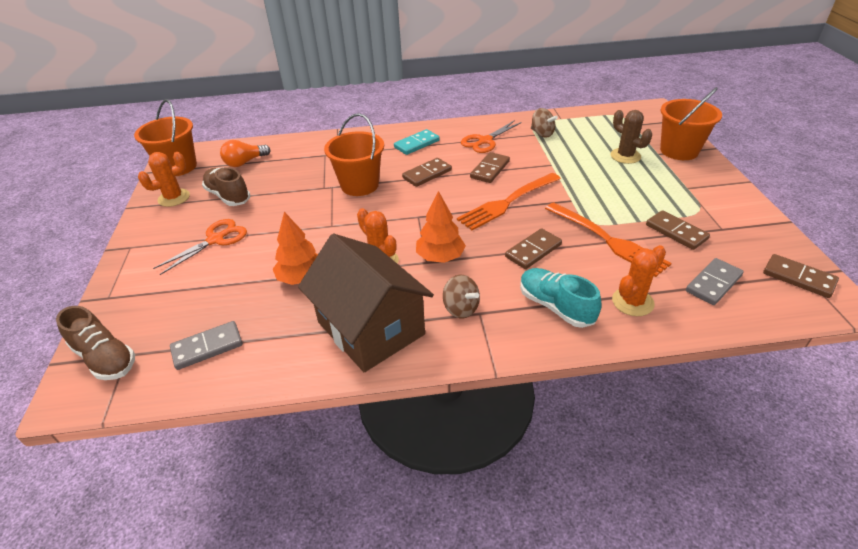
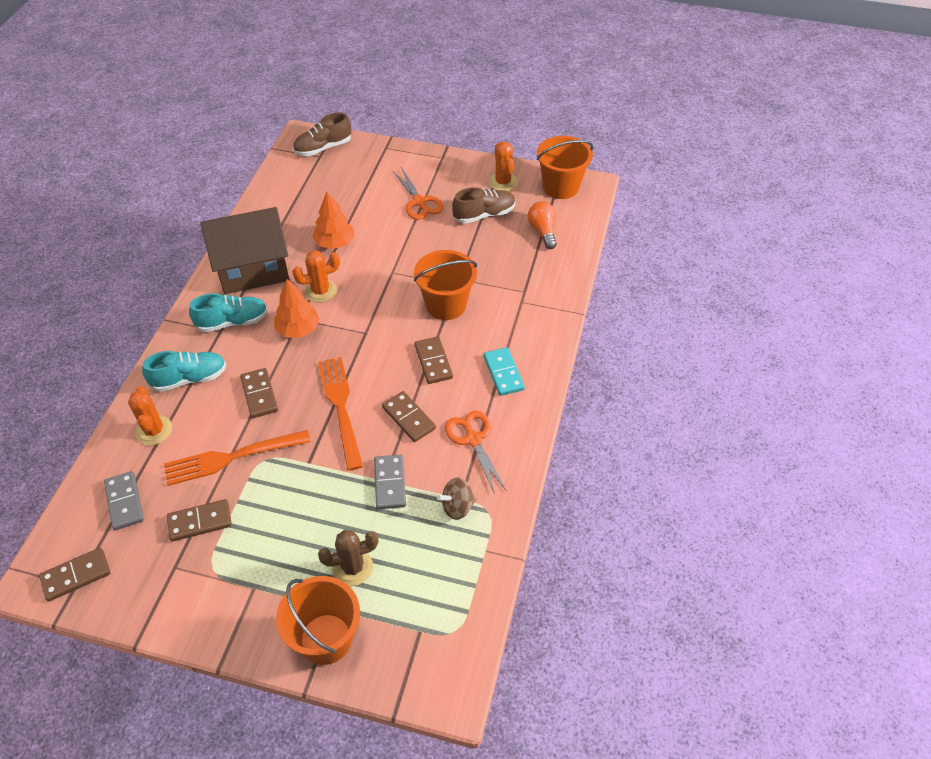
camera: 110 degrees right, 10 degrees up
grey domino [170,321,243,370] -> grey domino moved to [374,455,406,509]
brown spinning top [443,275,480,318] -> turquoise shoe [189,293,268,332]

